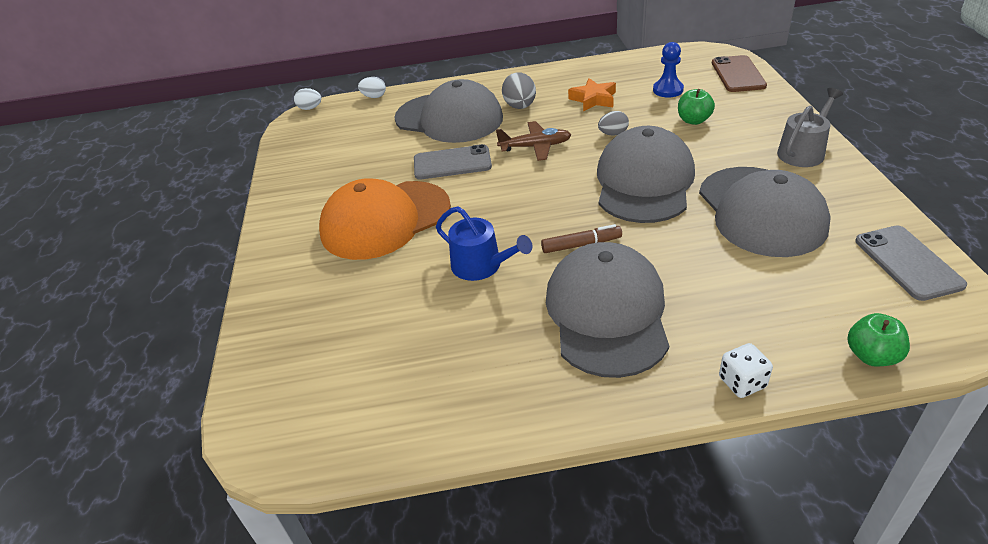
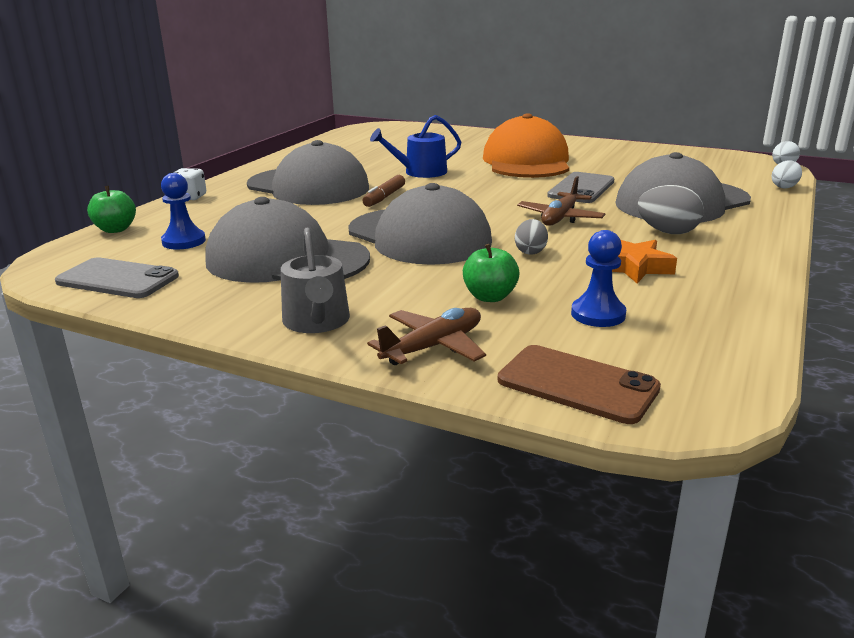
camera: 120 degrees right, 15 degrees down
none -> blue pawn [161,173,206,250]
none -> brown plane [367,308,486,365]

